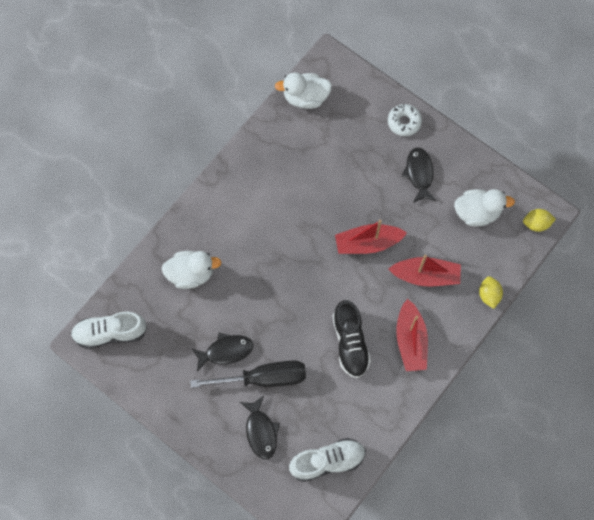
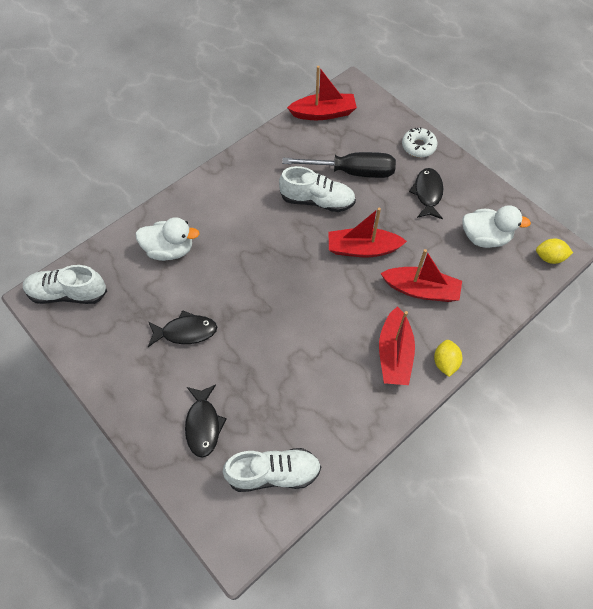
camera: 10 degrees right, 10 degrees down
black screwdriver [190,360,306,388] -> black screwdriver moved to [282,152,396,178]
white duck [275,72,332,109] -> red boat [287,66,357,120]
black shoe [332,300,371,378] -> none
yellow lemon [479,276,503,309] -> yellow lemon moved to [434,340,463,377]
none -> white shoe [279,166,356,212]

